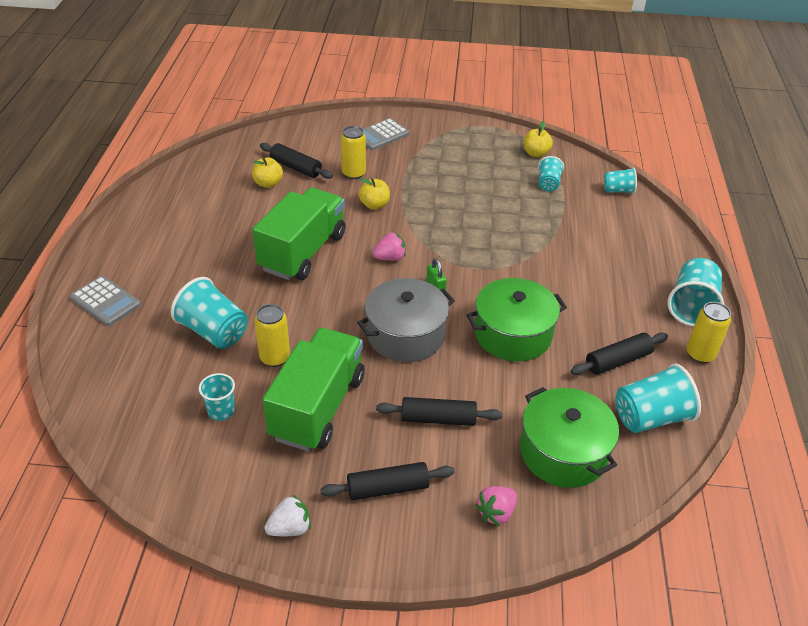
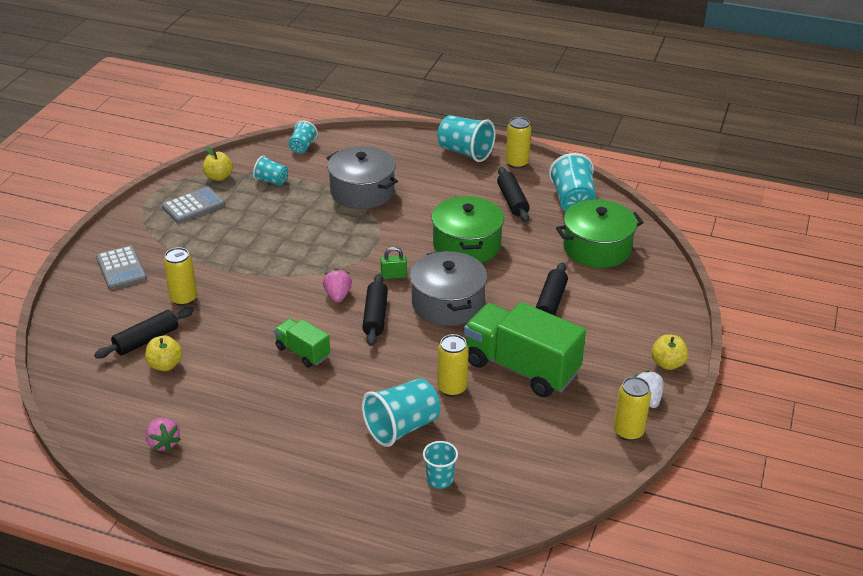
camera: 75 degrees left, 5 degrees down
grey calculator [70,276,141,326] -> grey calculator moved to [162,187,225,223]
turquoise cup [199,373,235,421] -> turquoise cup moved to [423,441,458,489]
green truck [252,188,346,280] -> green truck [274,319,330,367], size x0.51
black rolling pin [320,462,455,500] -> black rolling pin moved to [362,274,388,346]
yellow apple [359,178,390,210] -> yellow apple moved to [651,334,689,370]
pink strawberry [475,486,517,526] -> pink strawberry moved to [146,418,181,452]
none -> grey pot [327,146,398,209]
none -> yellow can [614,377,651,441]

